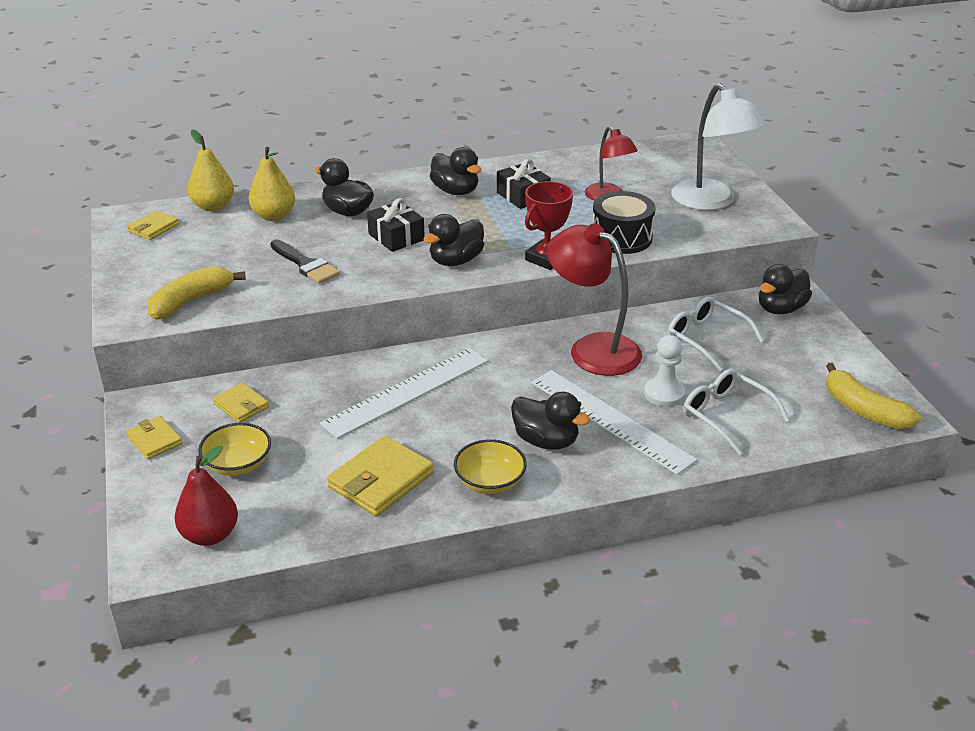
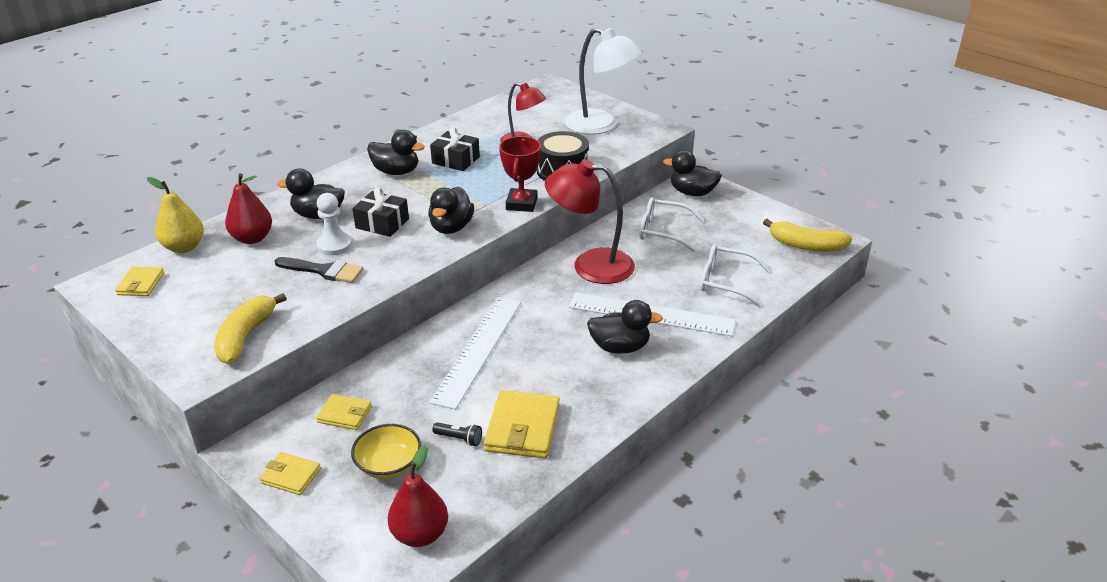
camera: 30 degrees left, 0 degrees up
yellow pear [249,147,295,221] -> red pear [225,173,272,244]
yellow bowl [454,439,527,494] -> none
white pawn [644,335,685,407] -> white pawn moved to [316,193,352,255]
black duck [759,264,812,314] -> black duck turned 90 degrees clockwise [663,150,722,196]
none -> black flashlight [432,422,482,446]

